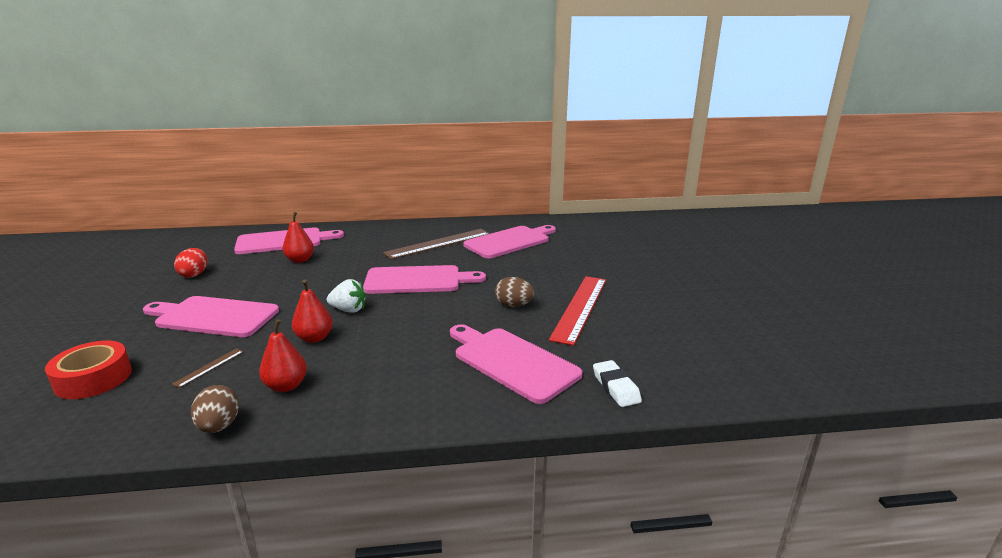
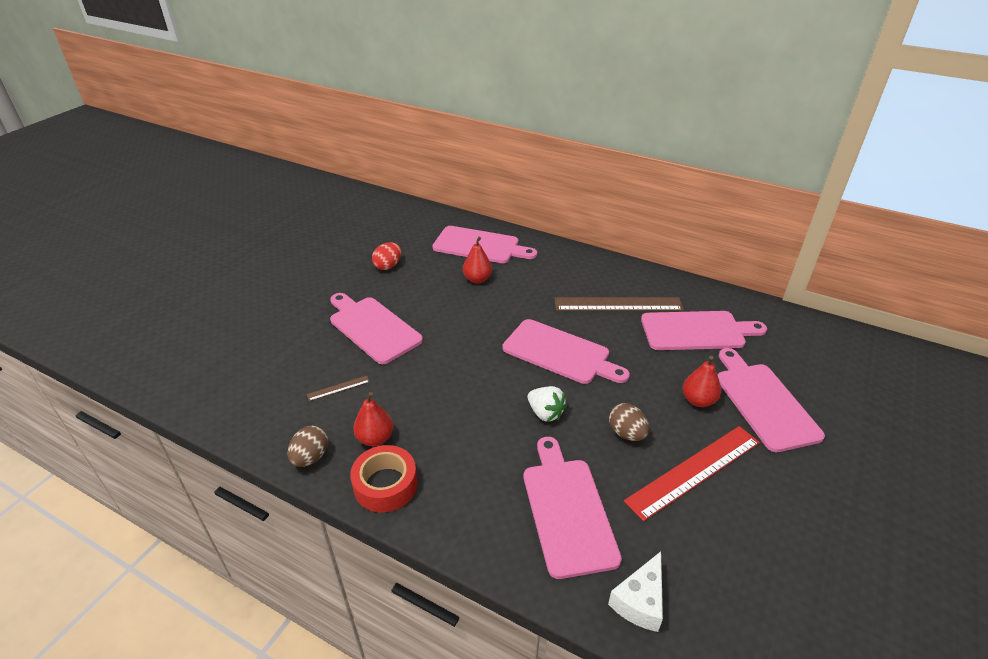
camera: 35 degrees right, 15 degrees up
red tape [45,340,132,399] -> red tape moved to [350,445,418,512]
red pear [292,280,333,343] -> red pear moved to [683,356,721,407]
white strawberry [327,279,366,313] -> white strawberry moved to [527,386,567,422]
white eraser [593,360,642,407] -> white cheese [608,552,663,632]
none -> pink cutting board [718,348,825,452]

